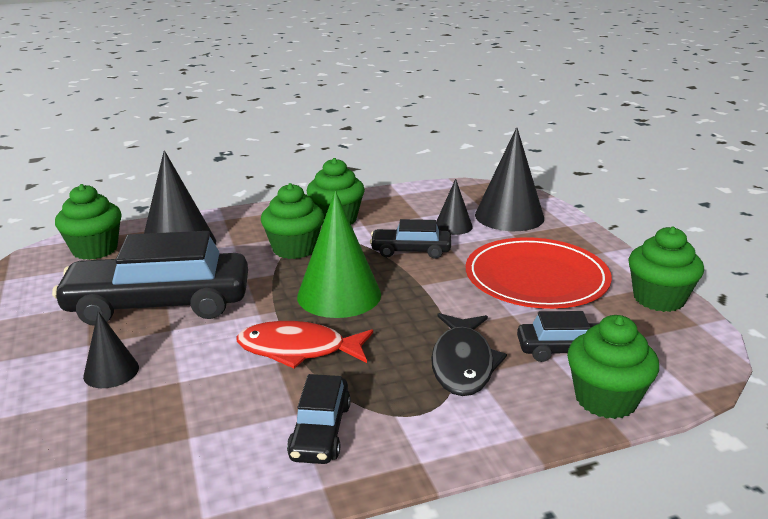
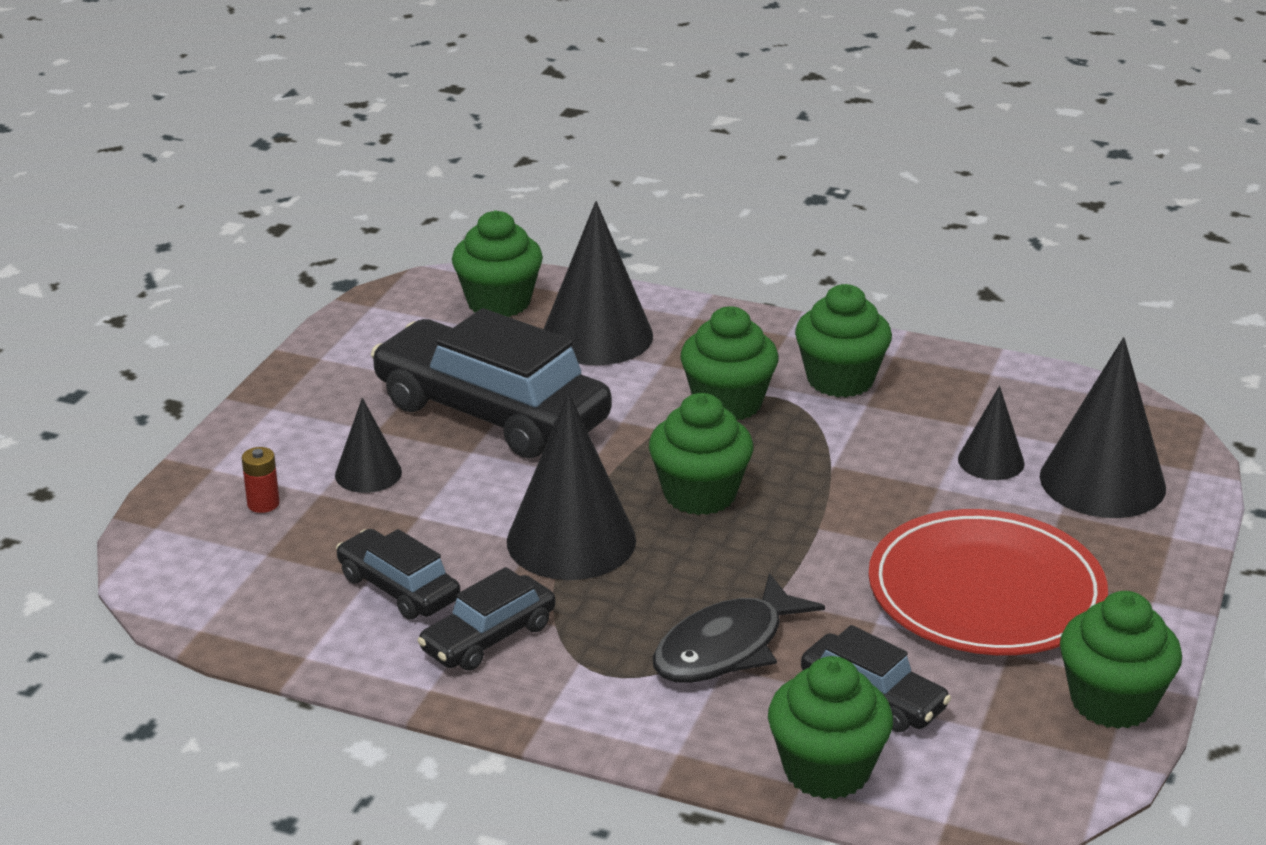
camera: 40 degrees right, 5 degrees up
red fish [237,321,373,368] -> black cone [507,393,636,580]
green cone [297,191,381,318] -> green cupcake [649,393,753,515]
black car [370,219,451,259] -> black car moved to [336,529,460,619]
none -> red battery [242,447,280,513]

